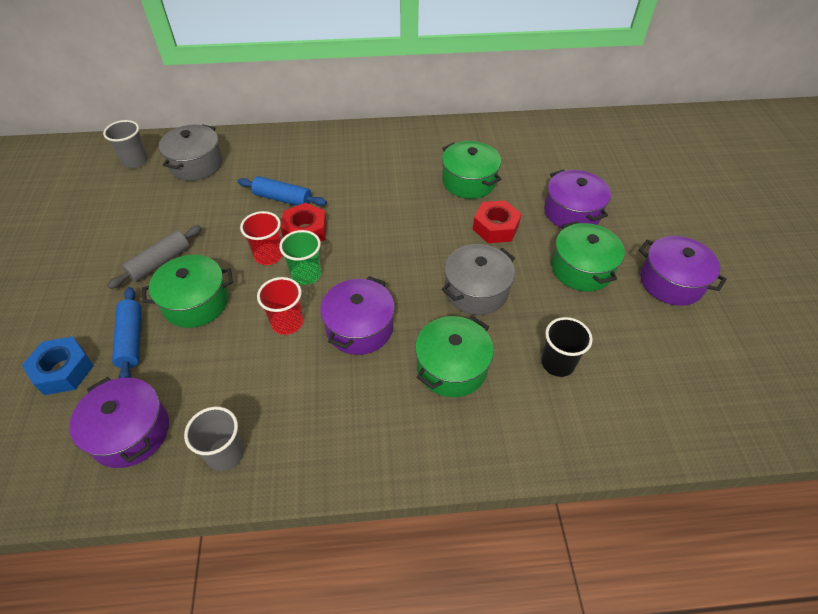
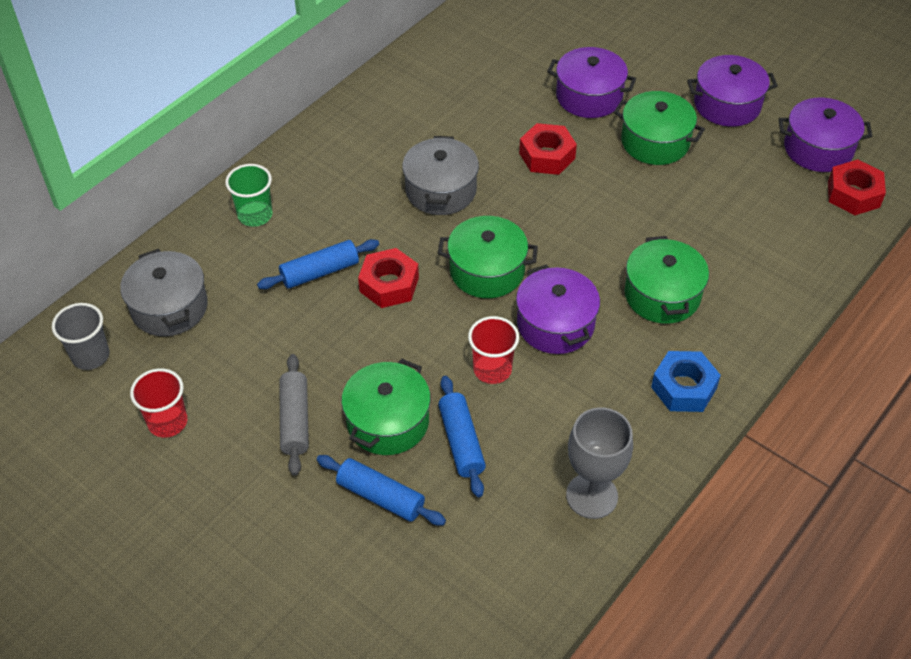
camera: 45 degrees left, 0 degrees up
blue nut [22,337,94,395] -> blue nut moved to [651,351,721,412]
purple pot [69,377,169,468] -> purple pot moved to [779,98,872,172]
grey cup [184,407,244,471] -> grey goblet [566,407,633,519]
red cup [240,211,283,265] -> red cup moved to [130,368,187,438]
green cup [279,230,321,285] -> green cup moved to [225,164,272,227]
green pot [442,141,501,199] -> green pot moved to [437,216,538,298]
grey pot [442,244,515,315] -> grey pot moved to [402,136,479,215]
black cup [541,317,593,377] -> none
none -> blue rolling pin [438,376,486,497]
none -> red nut [828,159,886,215]

